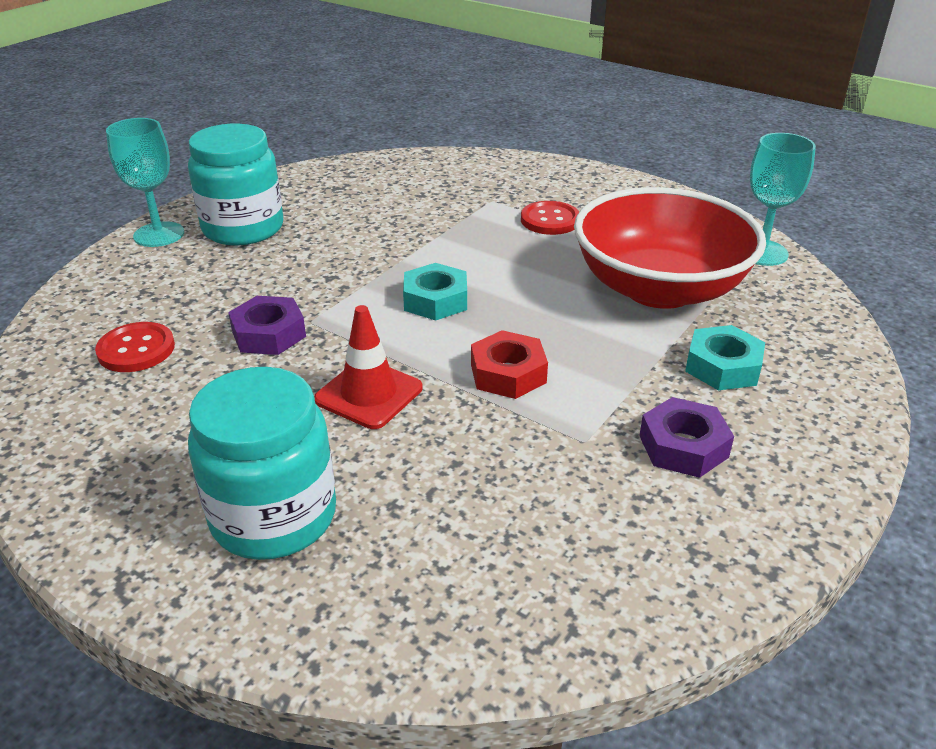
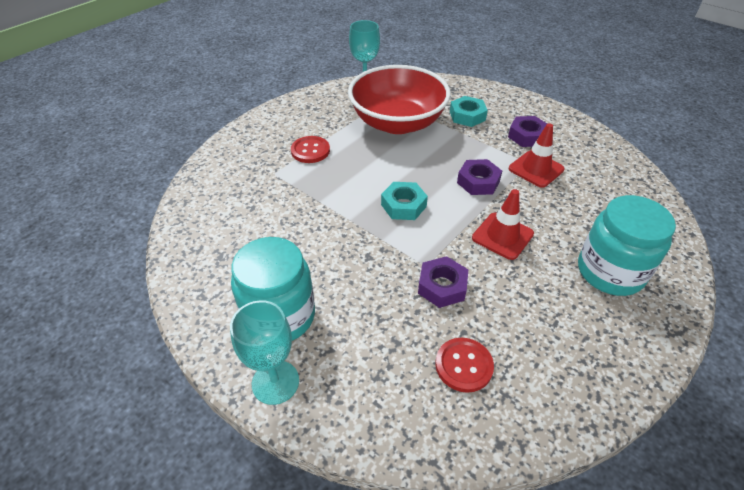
camera: 85 degrees left, 10 degrees up
red nut [471,330,548,399] -> purple nut [457,159,502,195]
none -> red traffic cone [509,123,565,188]

